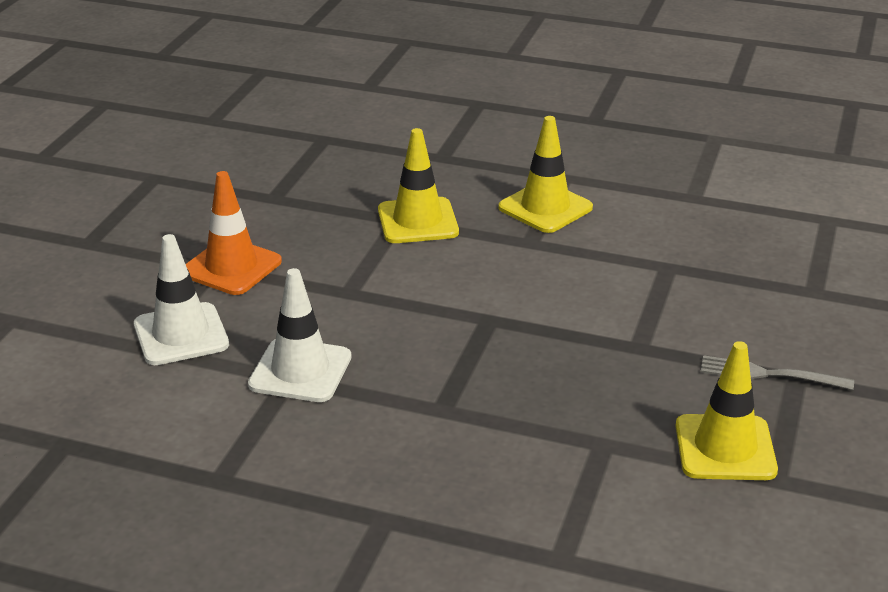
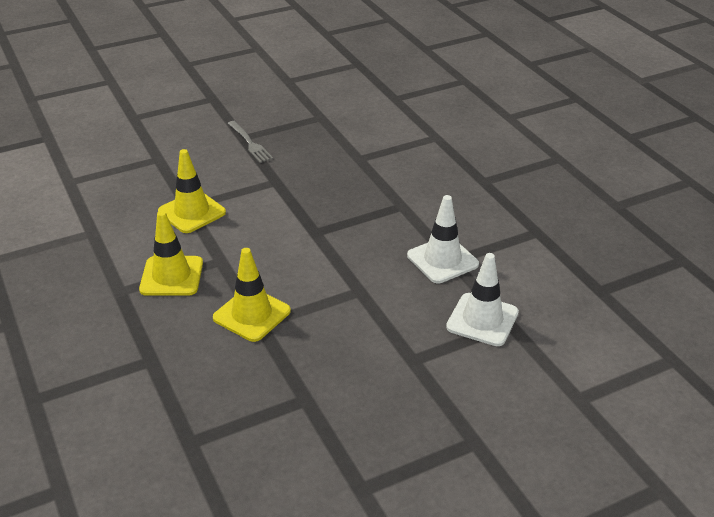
camera: 135 degrees left, 5 degrees up
orange traffic cone [186,171,282,295] -> none
yellow traffic cone [676,341,778,480] -> yellow traffic cone moved to [158,149,226,233]

